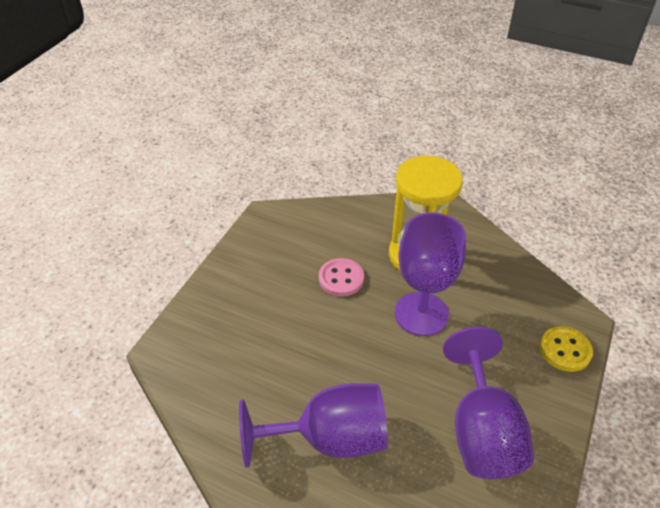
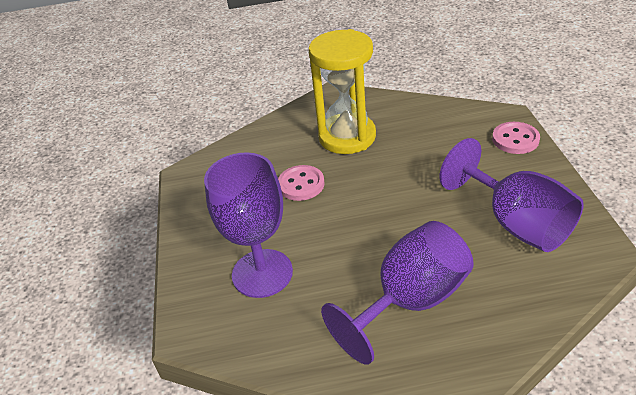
camera: 30 degrees left, 5 degrees down
purple goblet [394,212,466,336] -> purple goblet moved to [204,152,293,298]
yellow button [540,326,593,372] -> pink button [492,122,540,154]

